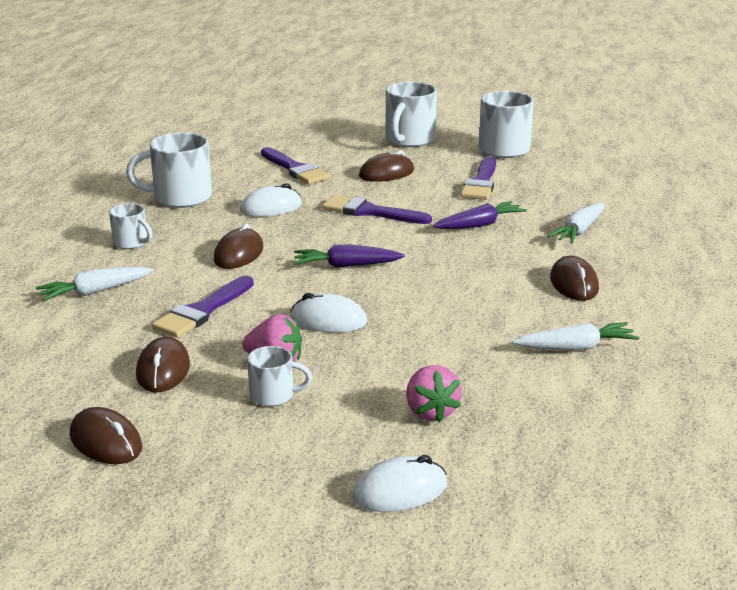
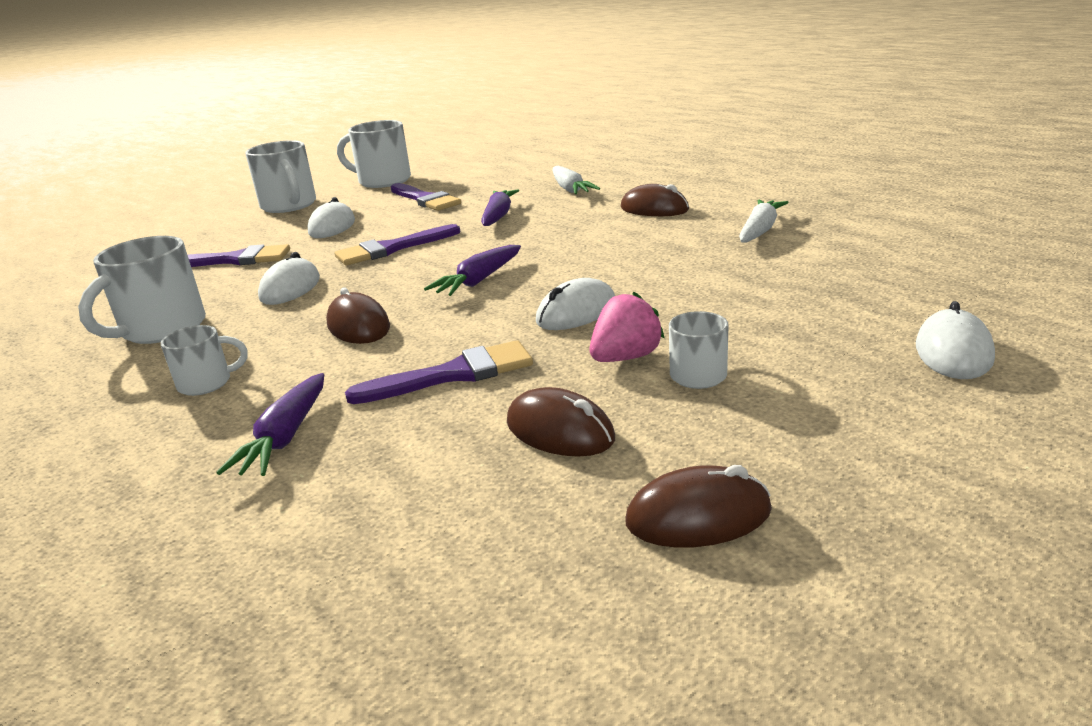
camera: 50 degrees left, 0 degrees up
white carrot [36,267,153,301] -> purple carrot [216,373,324,476]
purple brush [152,276,254,338] -> purple brush turned 90 degrees counterclockwise [345,340,533,404]
brown mouse [359,150,414,182] -> white mouse [308,197,355,238]
pink strawberry [406,365,462,423] -> none

